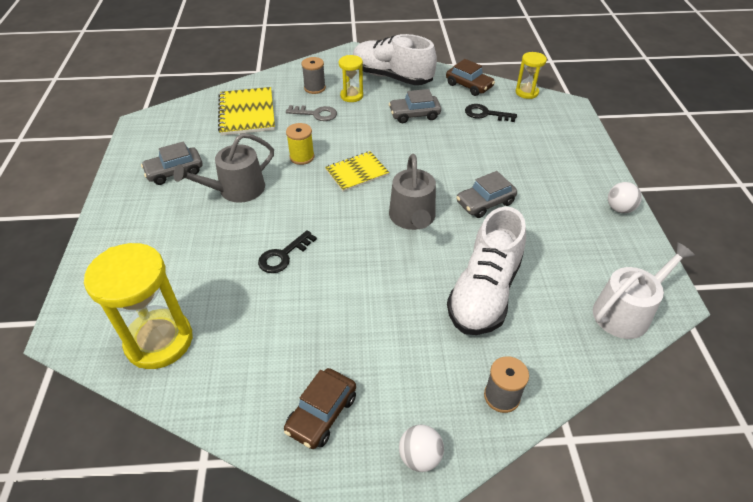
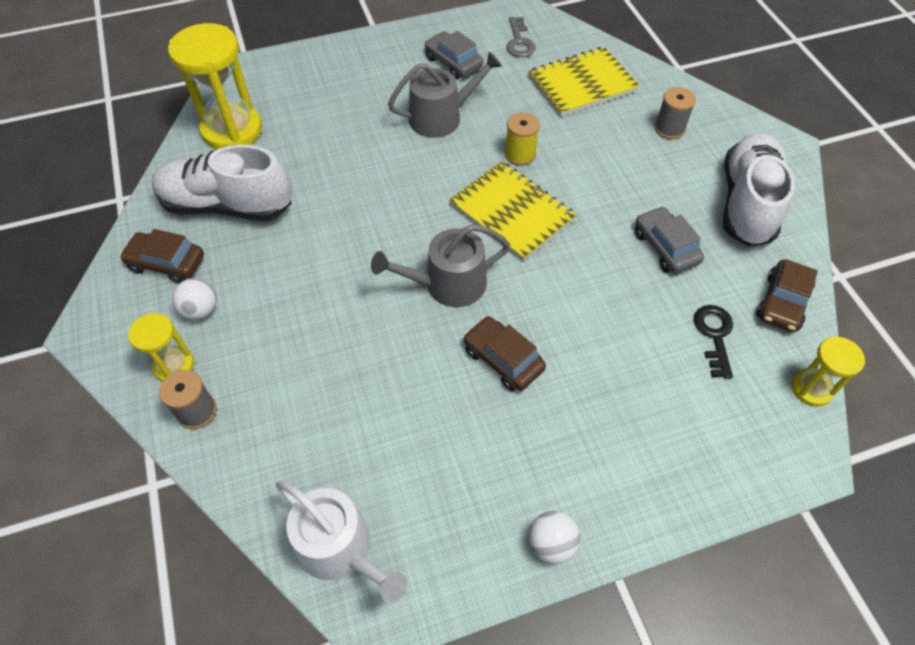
camera: 75 degrees right, 10 degrees up
grey watering can [174,133,274,203] -> grey watering can turned 120 degrees clockwise [388,52,502,138]
black key [258,230,317,273] -> none
grey key [286,105,337,121] -> grey key moved to [506,17,536,57]
yellow notebook [325,151,389,192] -> yellow notebook [449,161,576,261], size x1.51
yellow hourglass [339,55,363,102] -> yellow hourglass moved to [128,313,194,381]
white ball [399,425,444,472] -> white ball moved to [172,278,217,320]
white shoe [447,207,526,335] -> white shoe moved to [152,144,292,221]
grey car [456,171,517,218] -> brown car [464,316,546,391]

